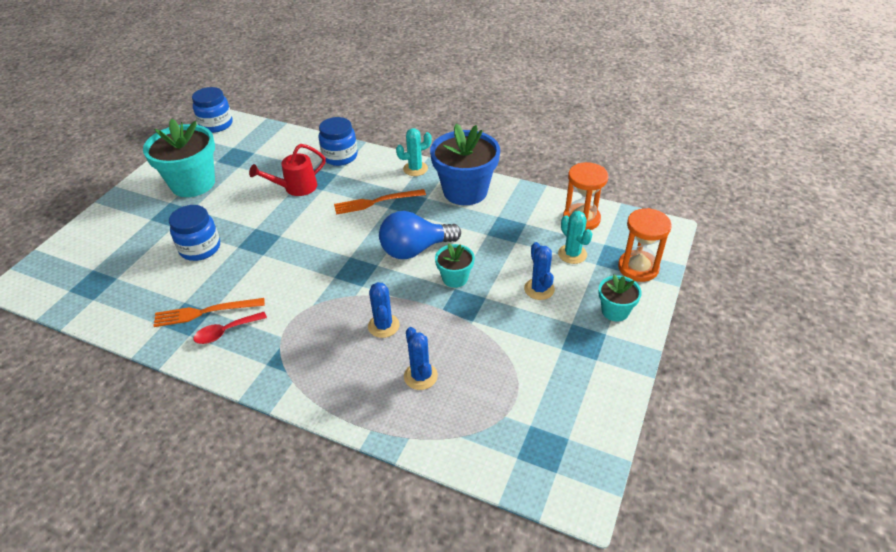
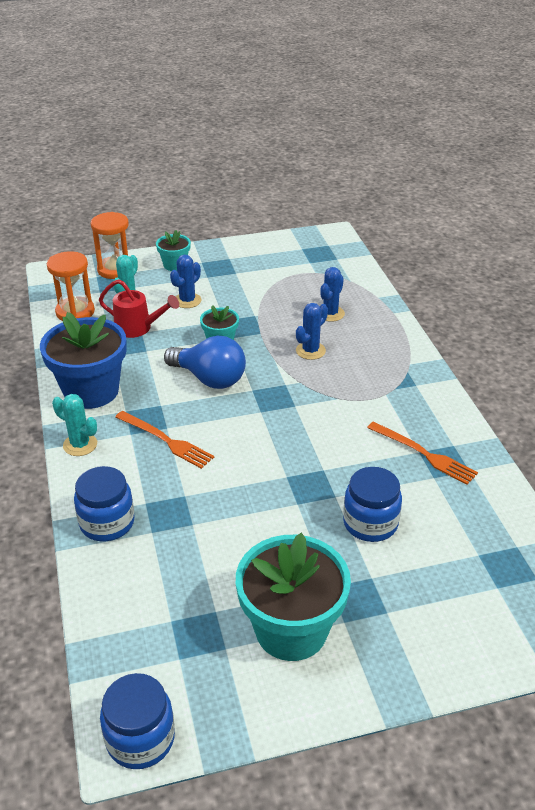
camera: 130 degrees left, 5 degrees down
red spoon [194,312,267,344] -> none
red watering can [249,144,326,196] -> red watering can moved to [99,279,179,338]

